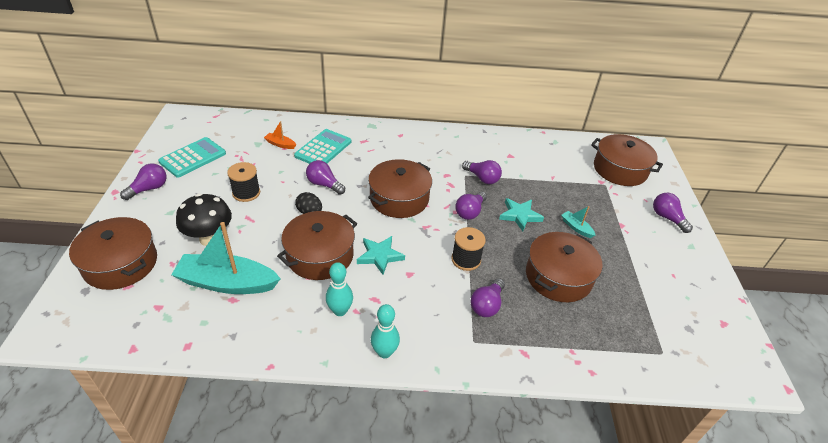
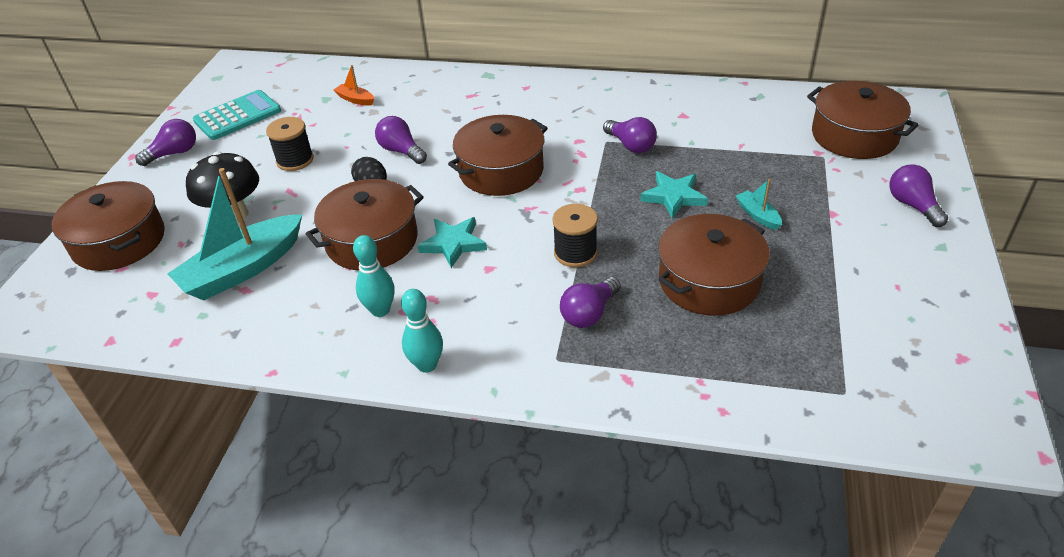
camera: 15 degrees right, 0 degrees up
turquoise boat [171,222,281,294] -> turquoise boat turned 60 degrees counterclockwise [168,168,302,300]
turquoise calculator [294,129,351,164] -> none
purple light bulb [455,191,487,220] -> none

